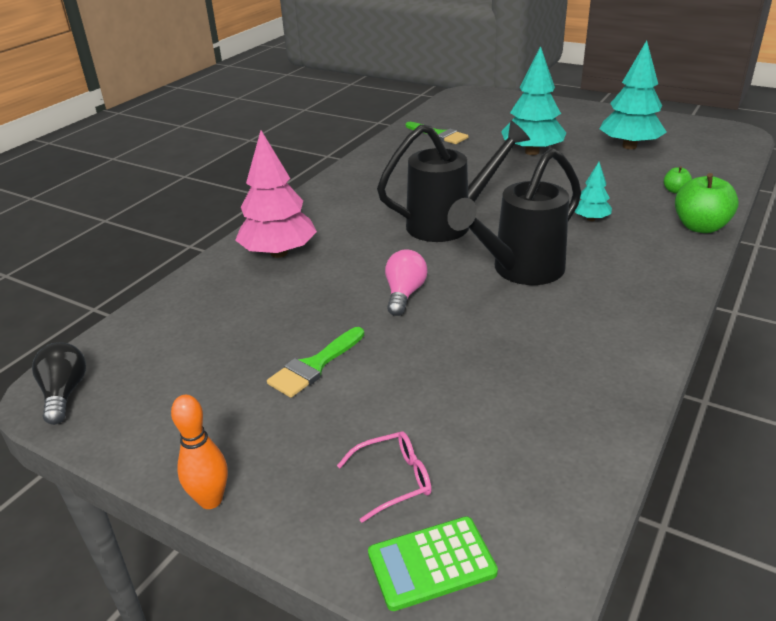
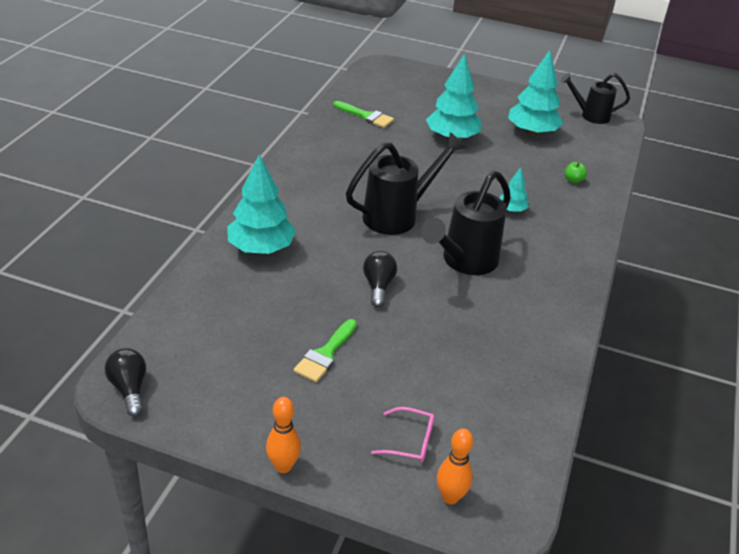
camera: 15 degrees left, 5 degrees up
pink tree [235,131,317,258] -> turquoise tree [227,155,296,254]
pink glasses [337,431,432,523] -> pink glasses turned 45 degrees clockwise [371,407,434,463]
green calculator [368,516,498,611] -> orange bowling pin [437,428,473,504]
pink light bulb [385,249,428,316] -> black light bulb [363,251,397,307]
green apple [675,173,739,233] -> none
none -> black watering can [560,73,630,124]

